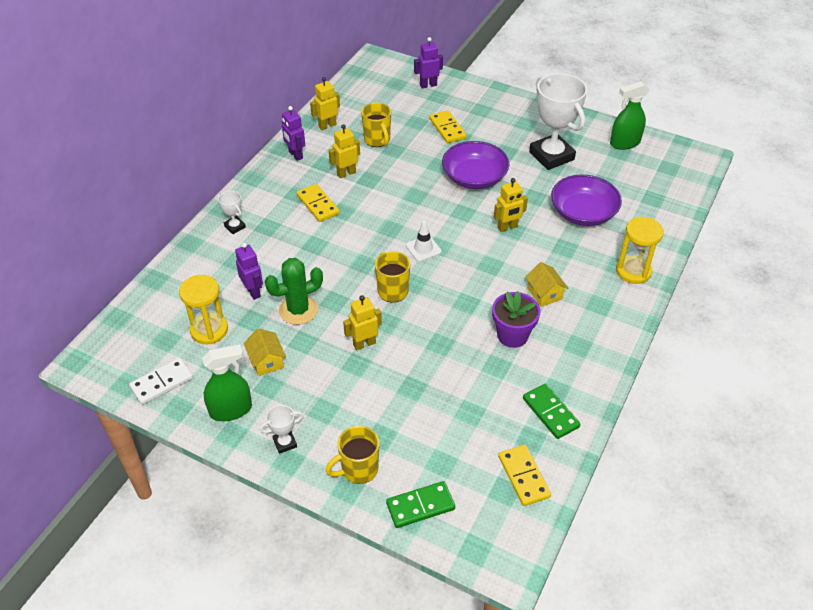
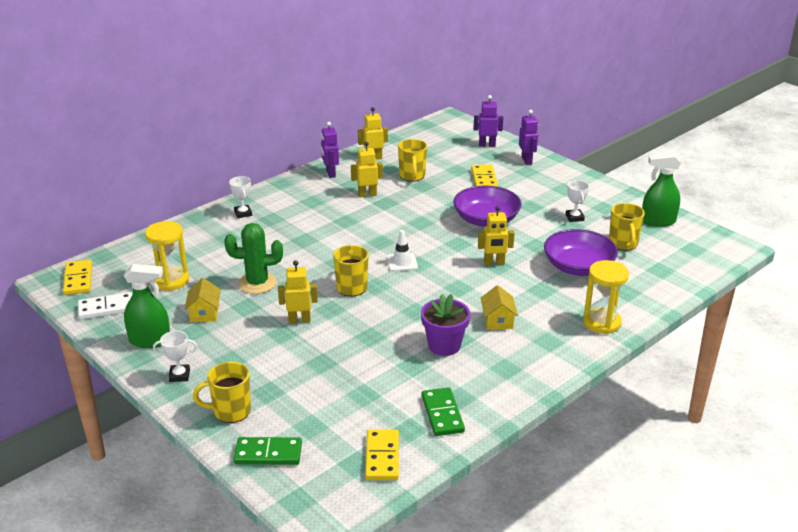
camera: 20 degrees right, 15 degrees down
purple robot [235,243,263,300] -> purple robot moved to [519,110,538,165]
yellow domino [297,184,340,222] -> yellow domino moved to [63,260,92,295]
white trophy [529,73,587,170] -> white trophy [565,180,589,222], size x0.44
none -> yellow mug [609,203,645,251]

